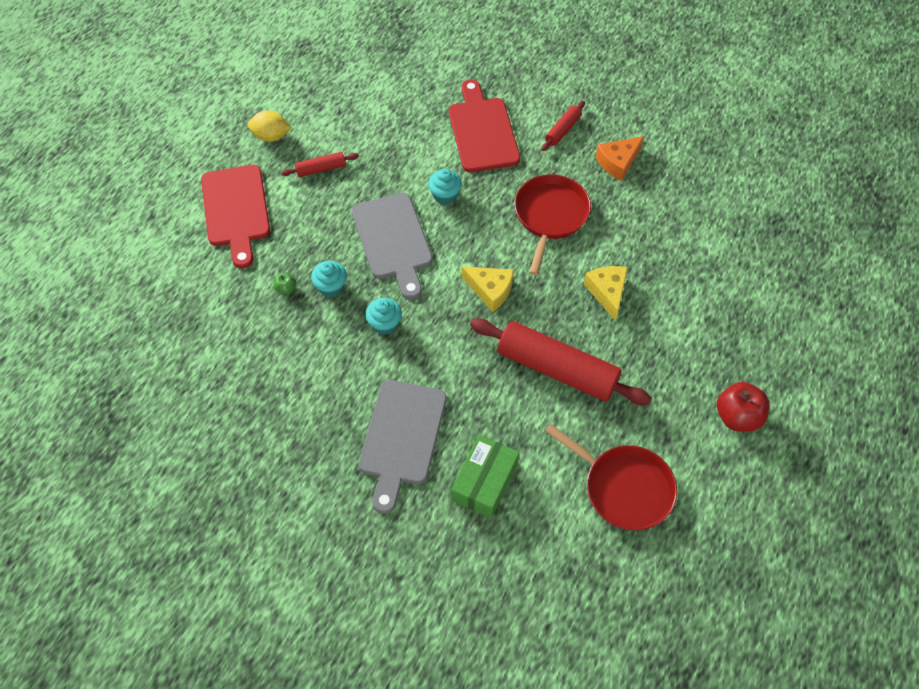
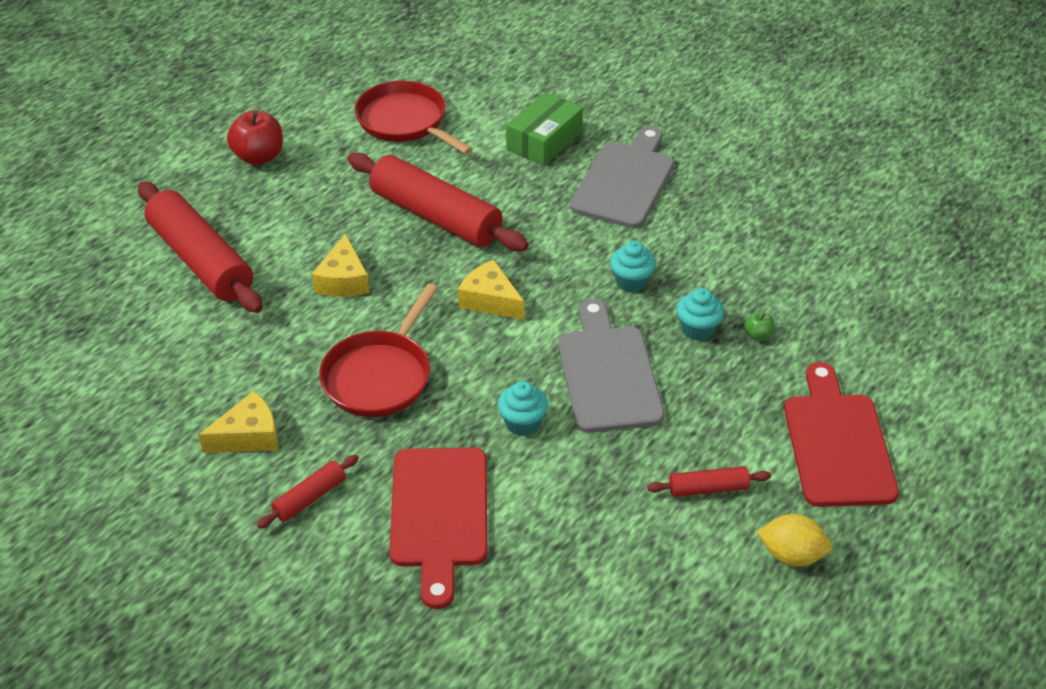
camera: 170 degrees left, 15 degrees down
orange cheese [596,136,644,181] -> yellow cheese [198,391,278,453]
none -> red rolling pin [138,182,263,313]

